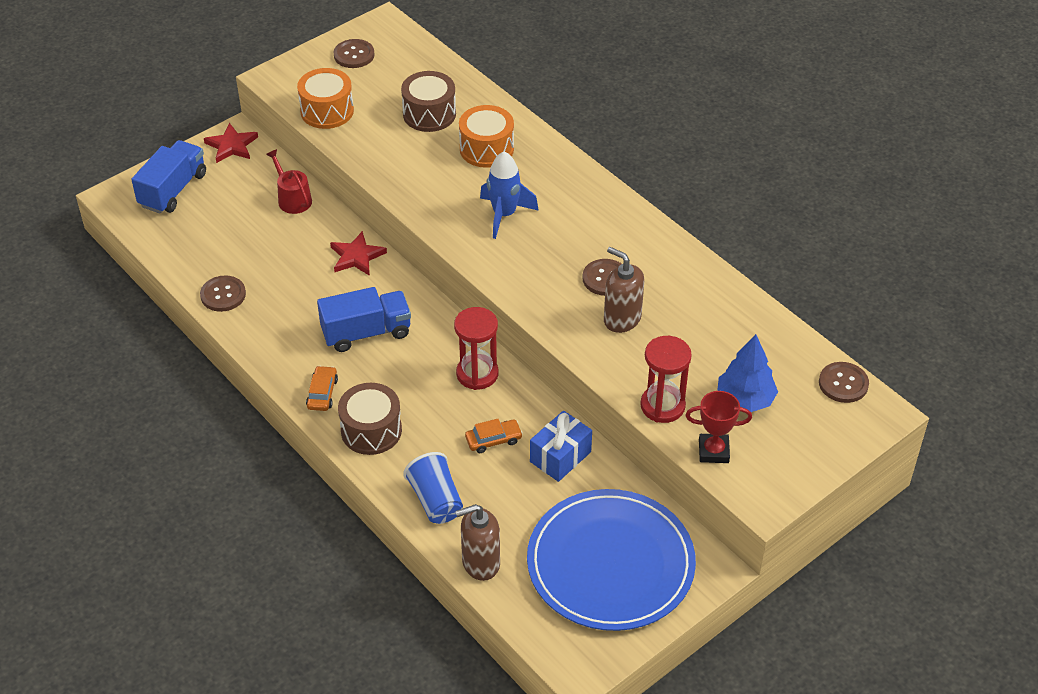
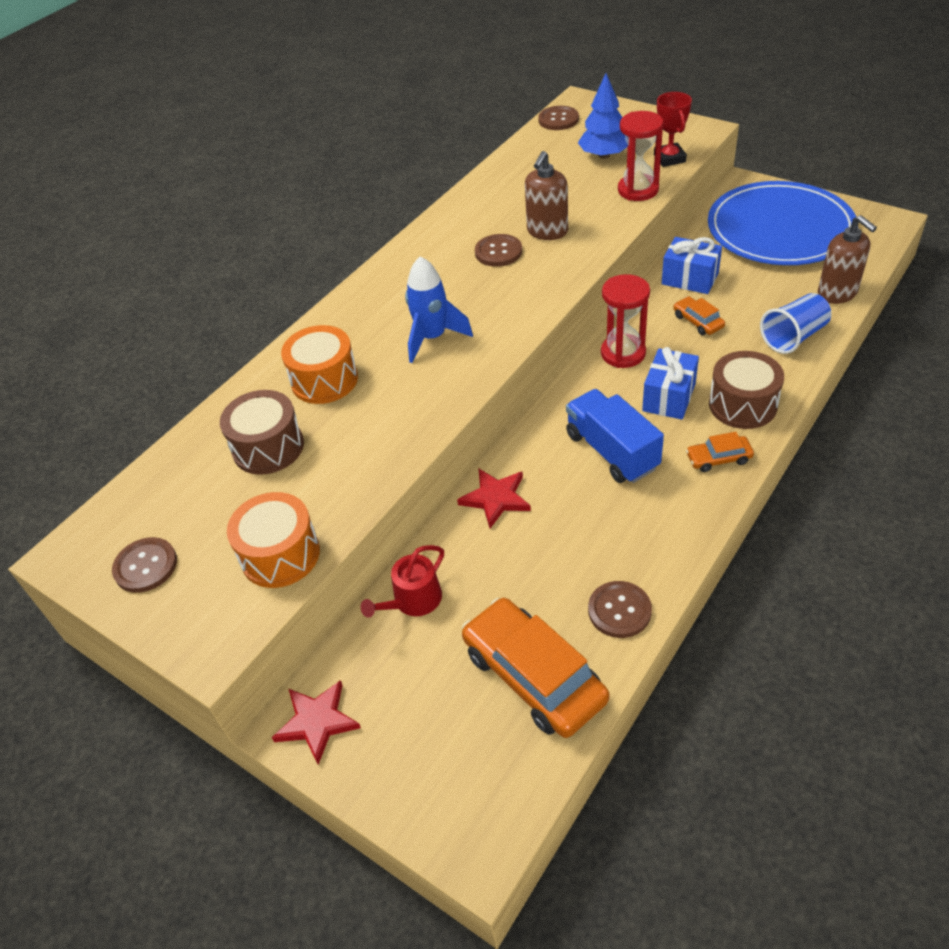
camera: 100 degrees left, 0 degrees up
blue truck [131,140,206,214] -> none
none -> orange car [462,598,609,738]
none -> blue gift [642,347,699,420]

